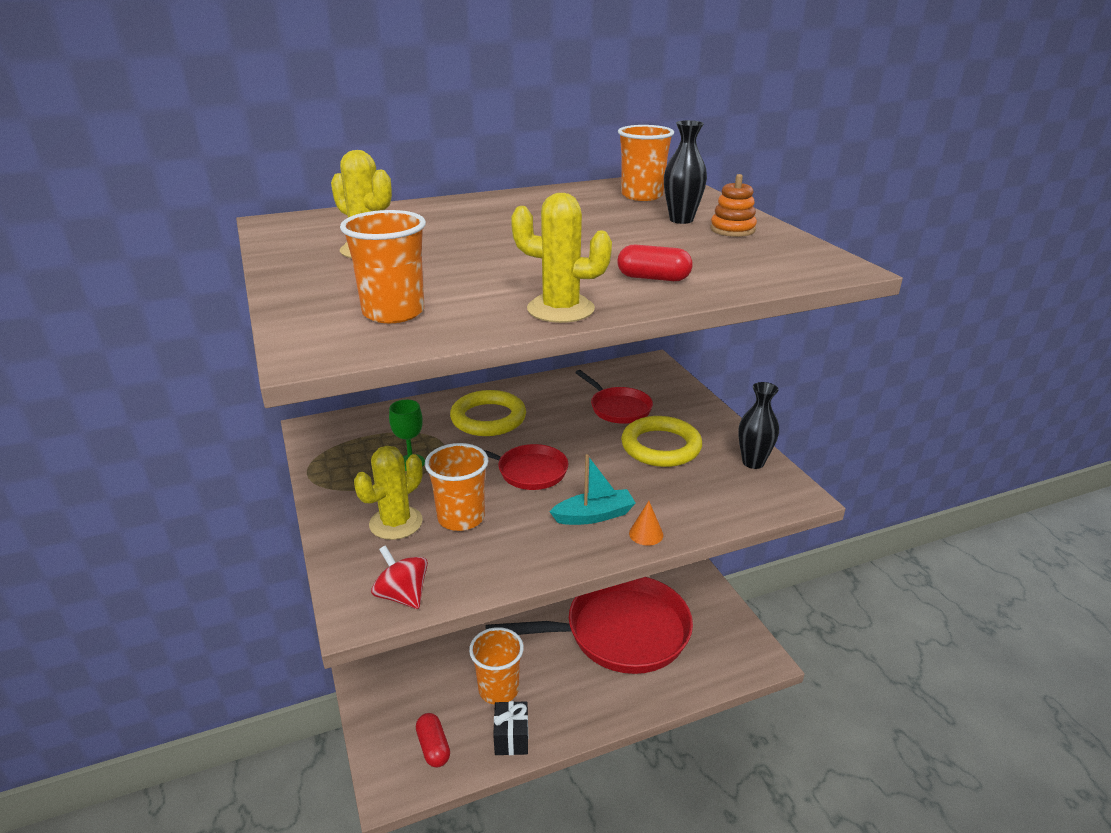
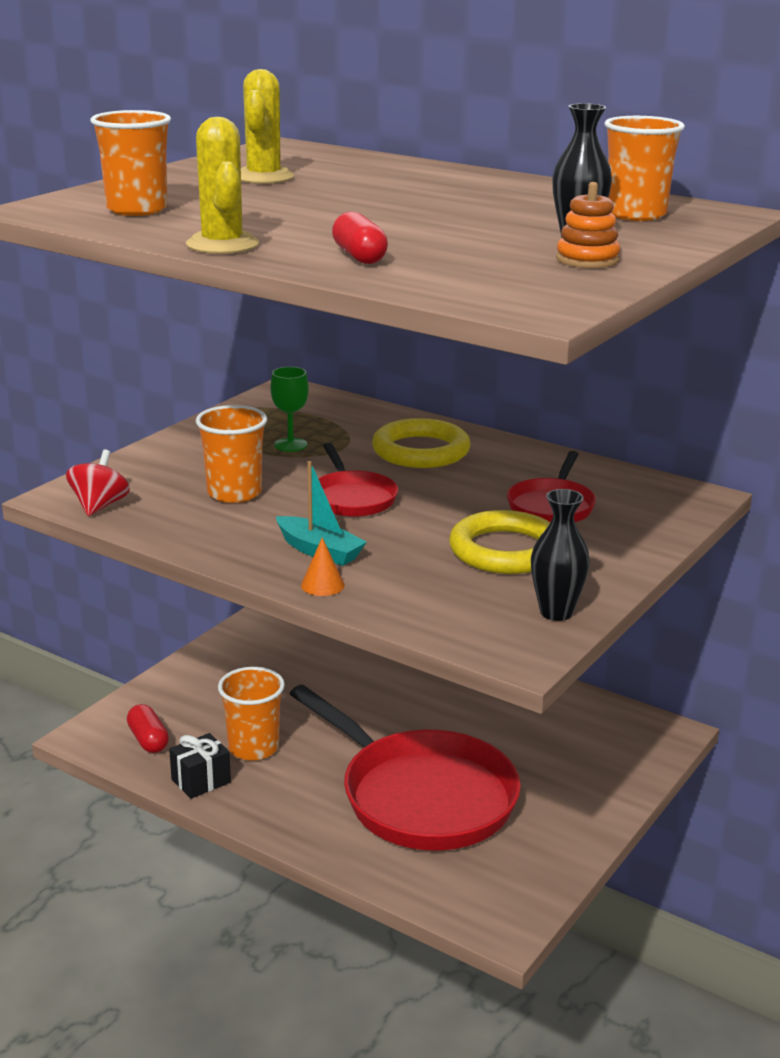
camera: 55 degrees right, 5 degrees down
yellow cactus [354,446,423,540] -> none
red capsule [416,713,450,767] -> red capsule turned 60 degrees counterclockwise [127,704,169,753]

